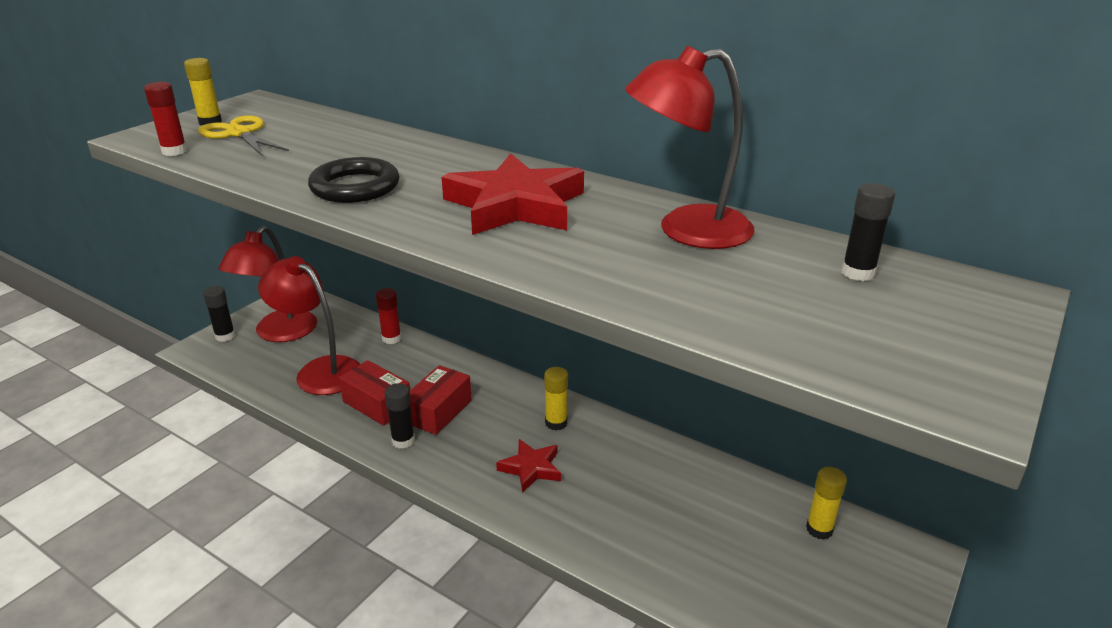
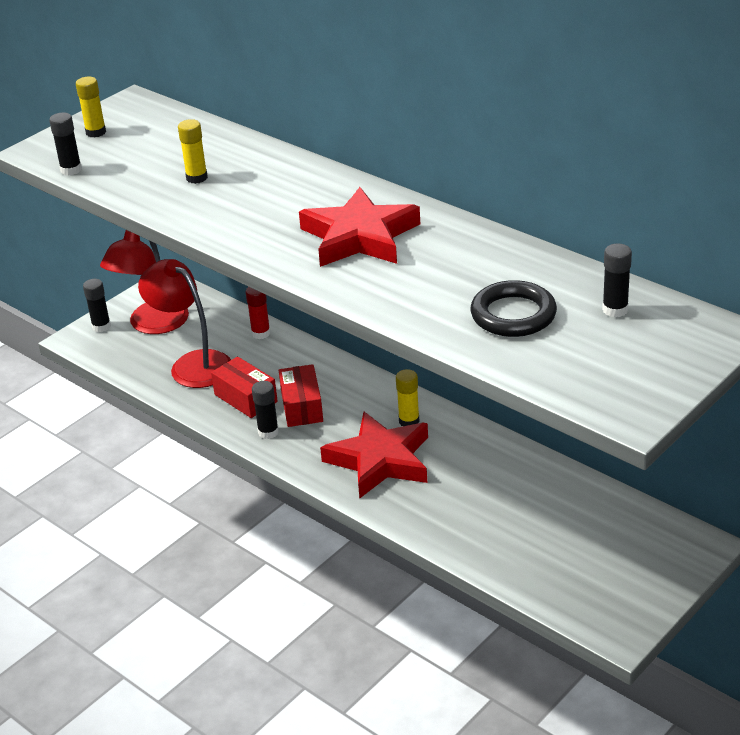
camera: 10 degrees right, 5 degrees up
red glue stick [144,82,187,156] -> black glue stick [49,112,82,176]
yellow scissors [198,115,289,156] -> none
black ring [308,157,399,203] -> black ring moved to [470,280,557,337]
red box [410,365,472,435] -> red box turned 45 degrees counterclockwise [279,364,323,427]
red star [496,439,561,493] -> red star [320,412,428,499], size x1.89
red lamp [625,46,754,249] -> none
yellow glue stick [806,467,847,540] -> yellow glue stick moved to [178,119,208,184]

